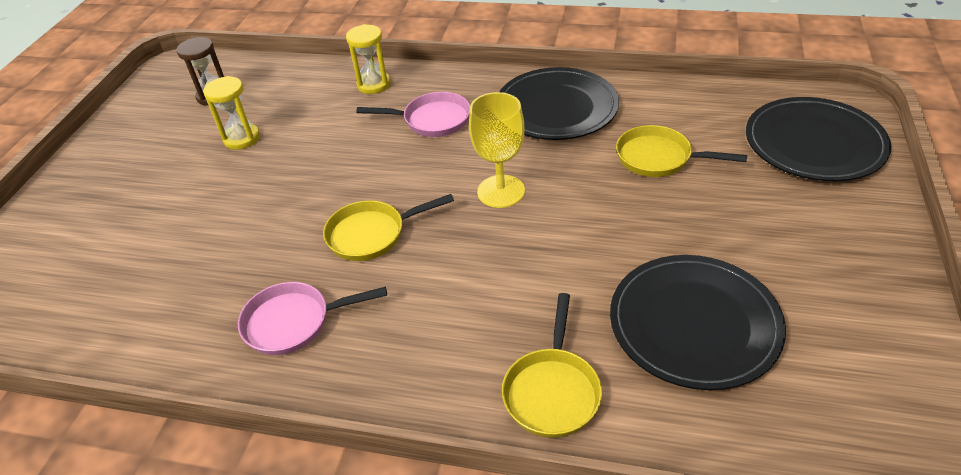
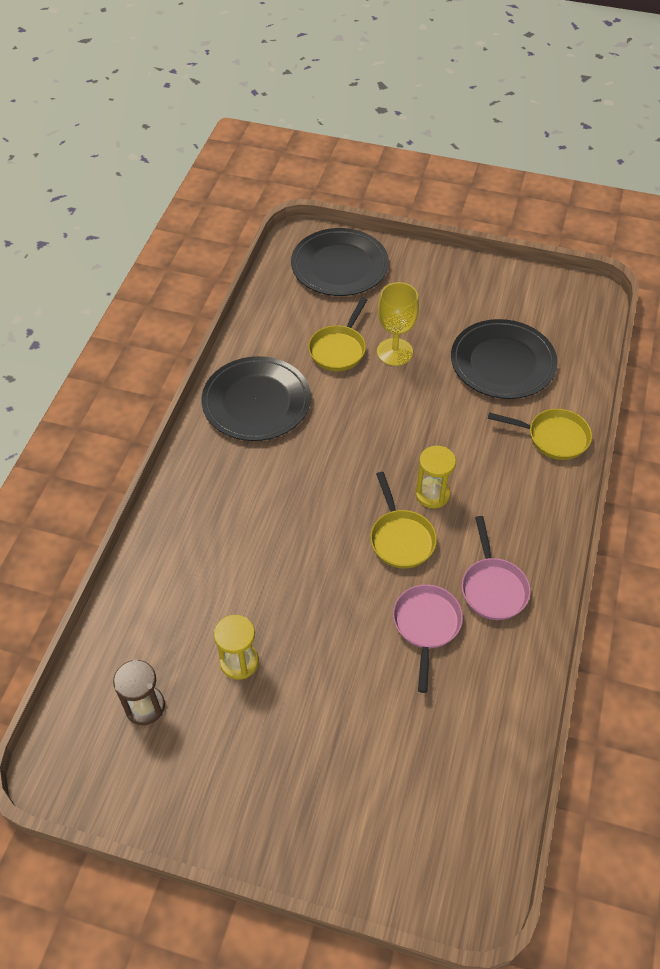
camera: 90 degrees left, 10 degrees up
yellow hourglass [346,24,391,94] -> yellow hourglass moved to [415,446,456,508]
pink pan [356,92,470,137] -> pink pan moved to [393,584,463,693]
yellow goblet [469,92,525,208] -> yellow goblet moved to [377,282,419,366]

